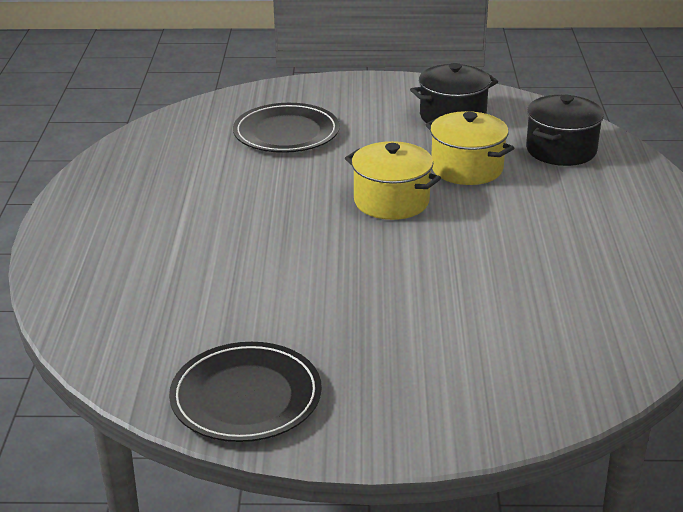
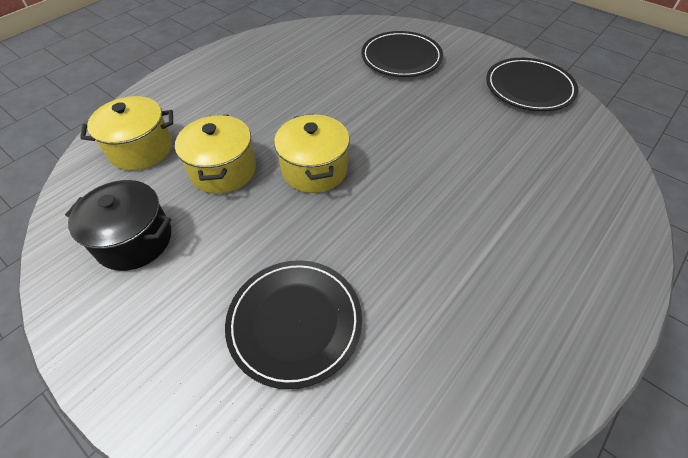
camera: 140 degrees left, 20 degrees up
black pot [526,95,604,166] -> yellow pot [80,96,173,171]
none -> black plate [361,31,443,77]

